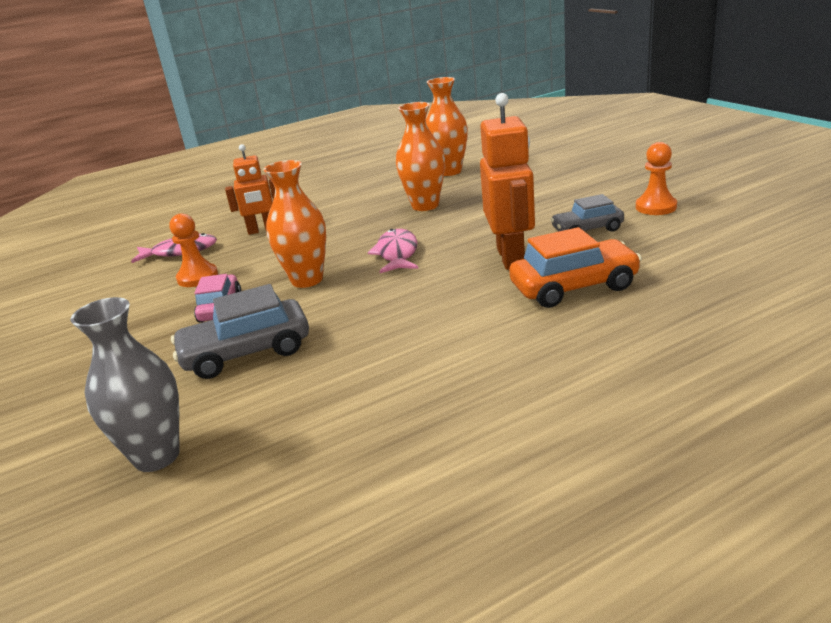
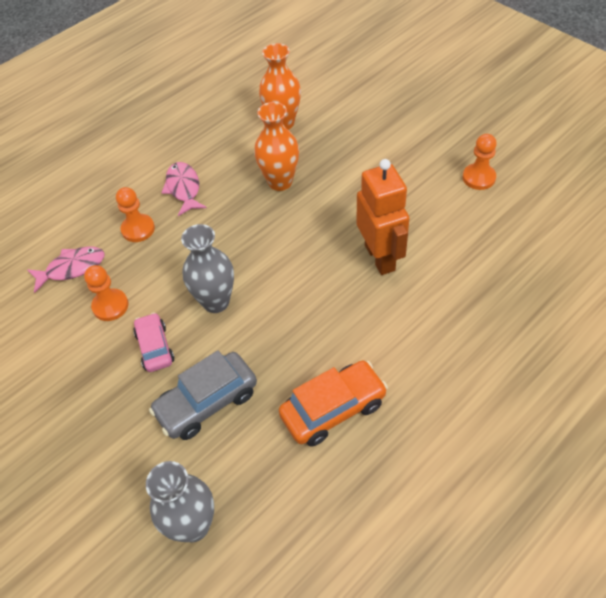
camera: 15 degrees left, 25 degrees up
orange robot [225,144,275,235] -> orange pawn [116,187,155,242]
orange vase [263,160,326,288] -> grey vase [181,224,234,313]
pink fish [368,229,418,273] -> pink fish moved to [161,162,207,216]
orange car [509,227,642,308] -> orange car moved to [279,360,388,446]
grey car [550,194,624,231] -> none

